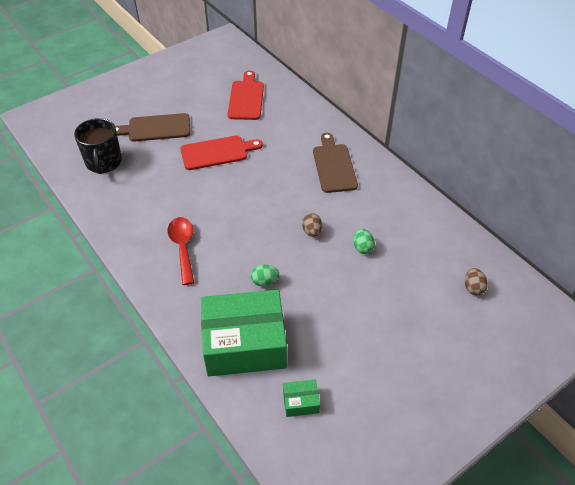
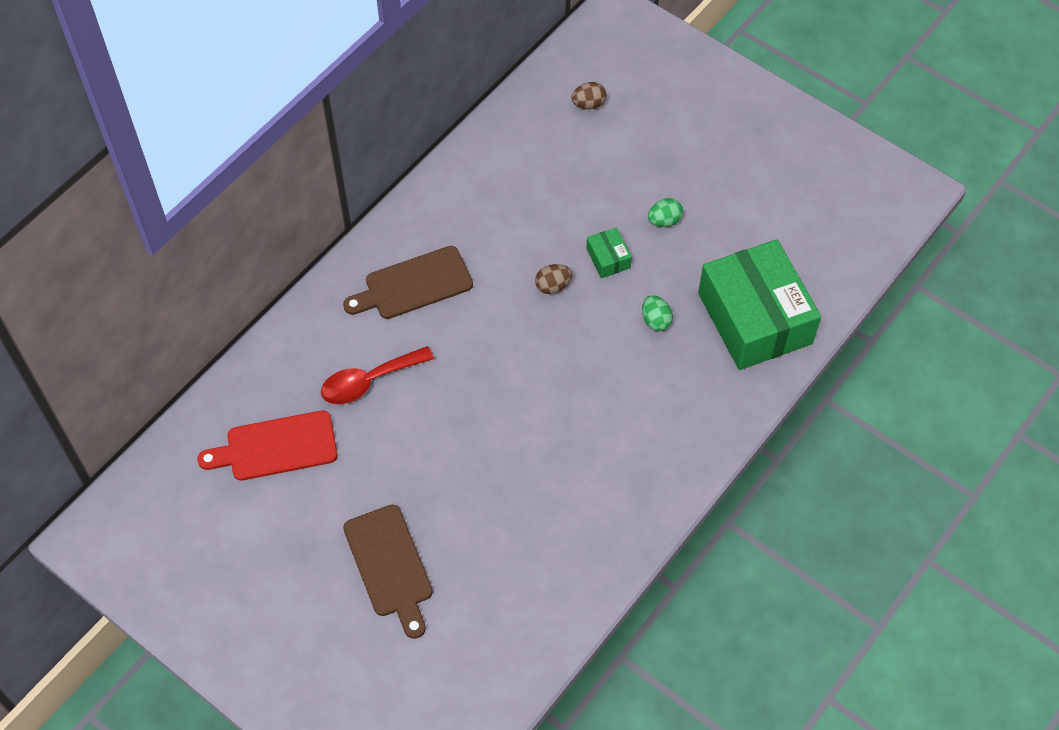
camera: 105 degrees left, 10 degrees up
black mug [74,118,122,174] -> none
red spoon [168,217,195,285] -> red spoon moved to [321,346,434,404]
red cutting board [180,135,263,170] -> none
green box [283,380,320,417] -> green box moved to [586,227,632,278]
green egg [354,229,375,254] -> green egg moved to [648,198,683,227]

